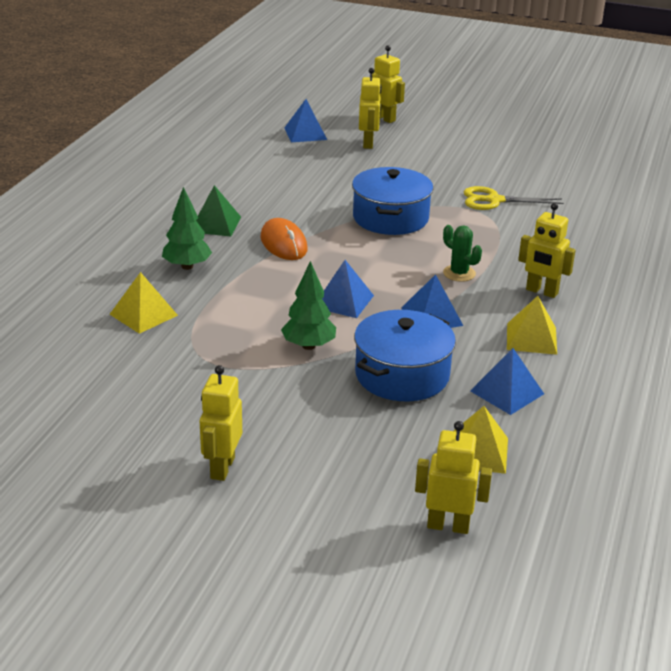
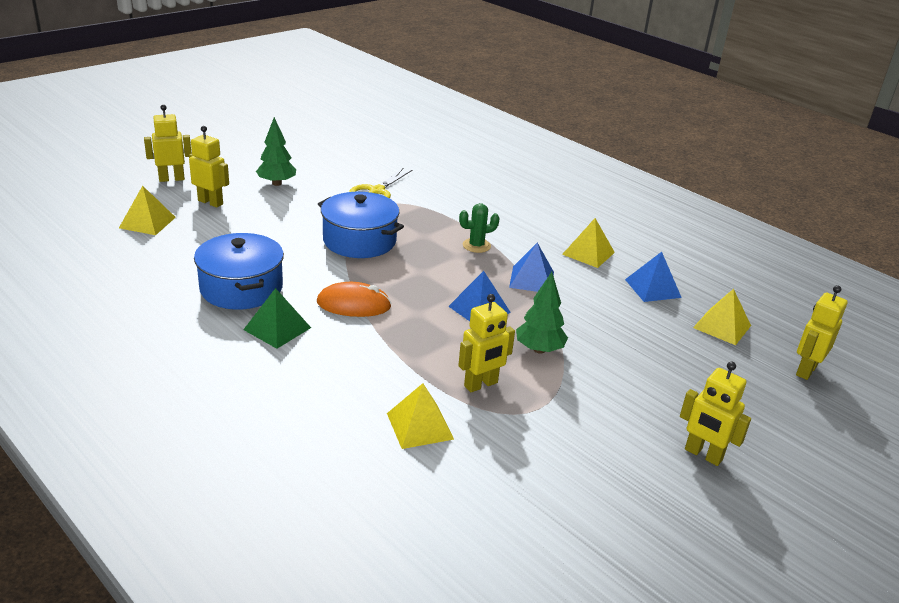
camera: 65 degrees left, 0 degrees up
green tree [162,187,212,270] -> green tree moved to [256,117,296,186]
blue pyramid [284,99,327,142] -> yellow pyramid [119,186,176,235]
blue pot [354,310,456,401] -> blue pot moved to [194,233,284,310]
yellow robot [518,203,576,298] -> yellow robot moved to [458,294,515,392]

